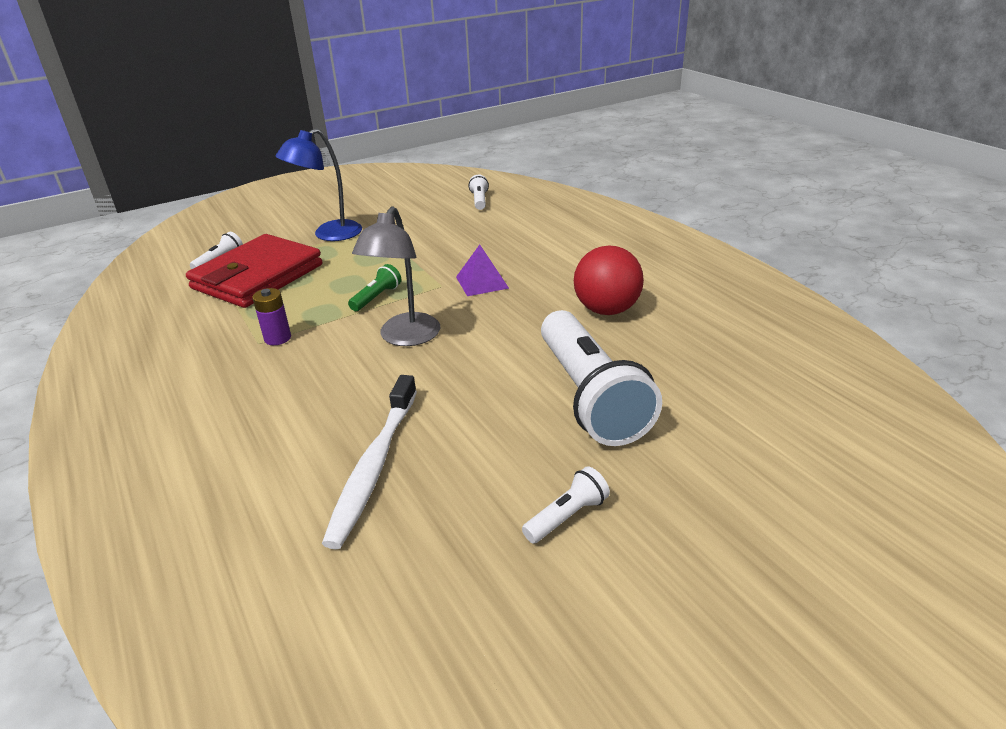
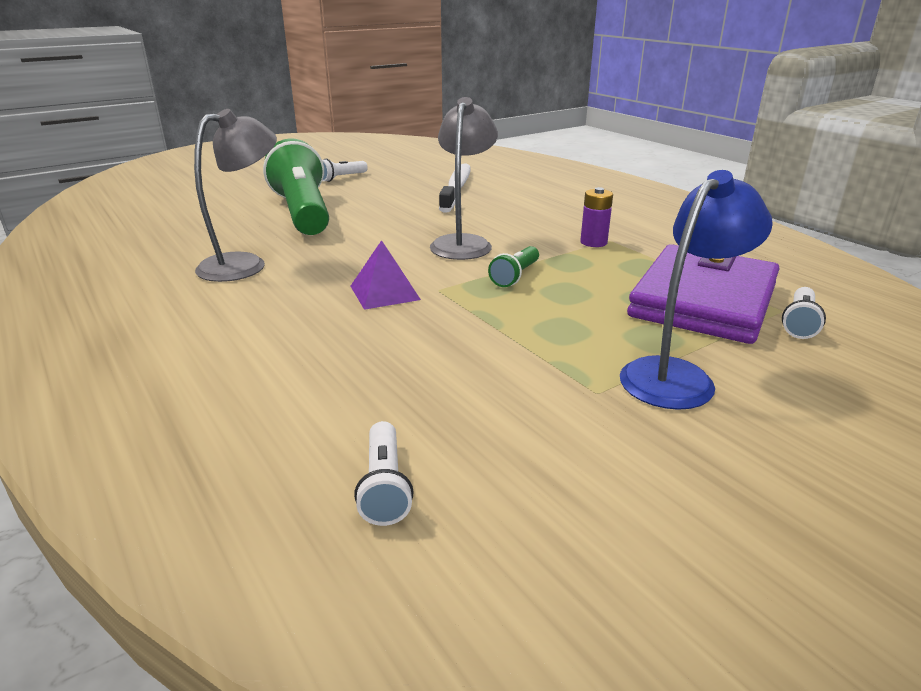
camera: 175 degrees right, 5 degrees down
red wallet [186,234,322,308] -> purple wallet [627,244,779,344]
white flashlight [541,310,662,446] -> green flashlight [263,138,329,235]
red ball [574,246,644,315] -> grey lamp [194,109,277,282]

